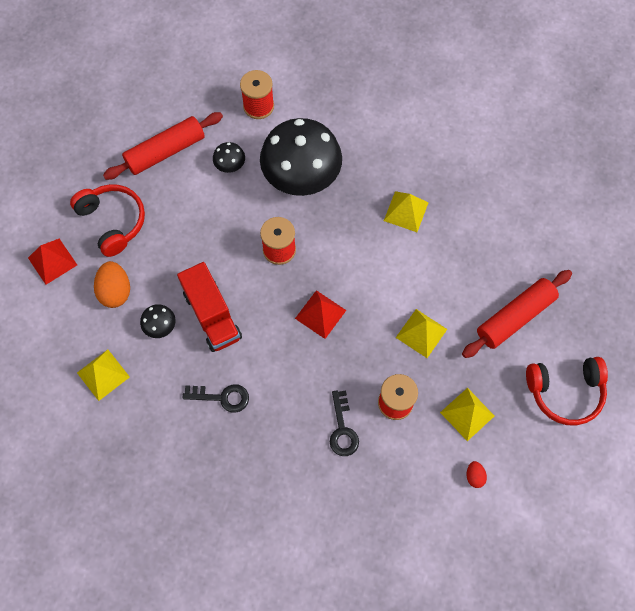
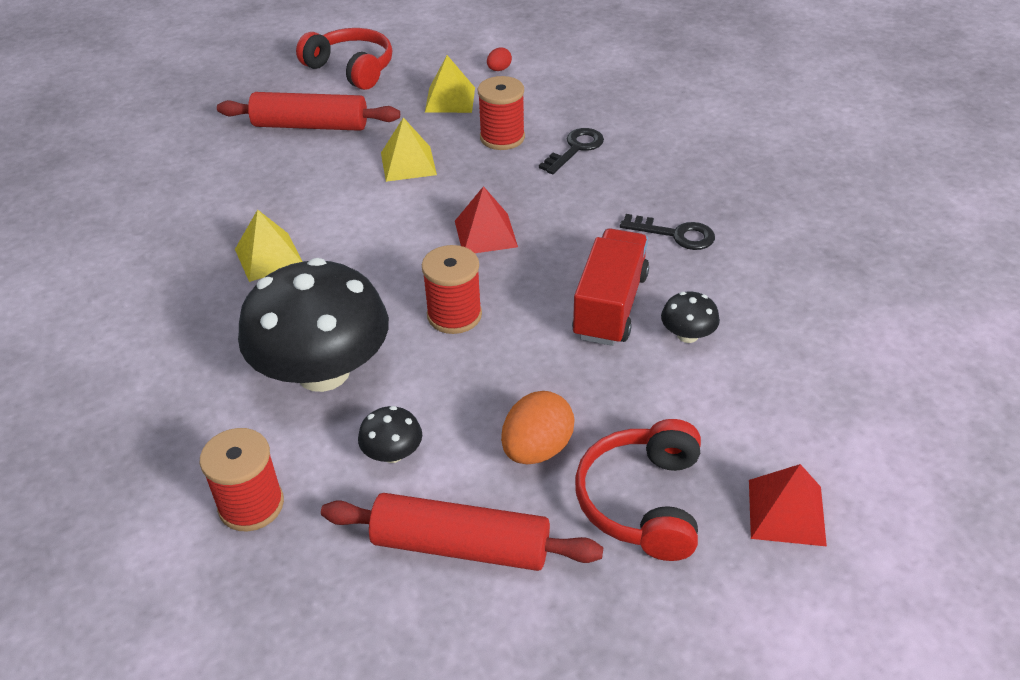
camera: 135 degrees left, 25 degrees down
yellow pyramid [77,350,130,401] -> none
orange egg [94,261,130,308] -> orange egg moved to [501,391,575,465]
black key [183,384,249,413] -> black key turned 150 degrees clockwise [620,214,715,250]

